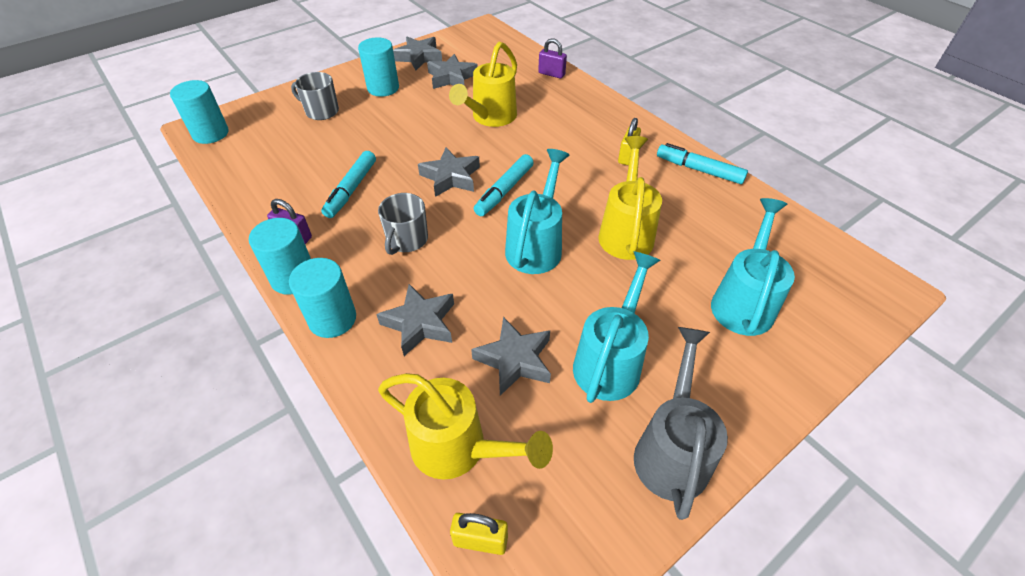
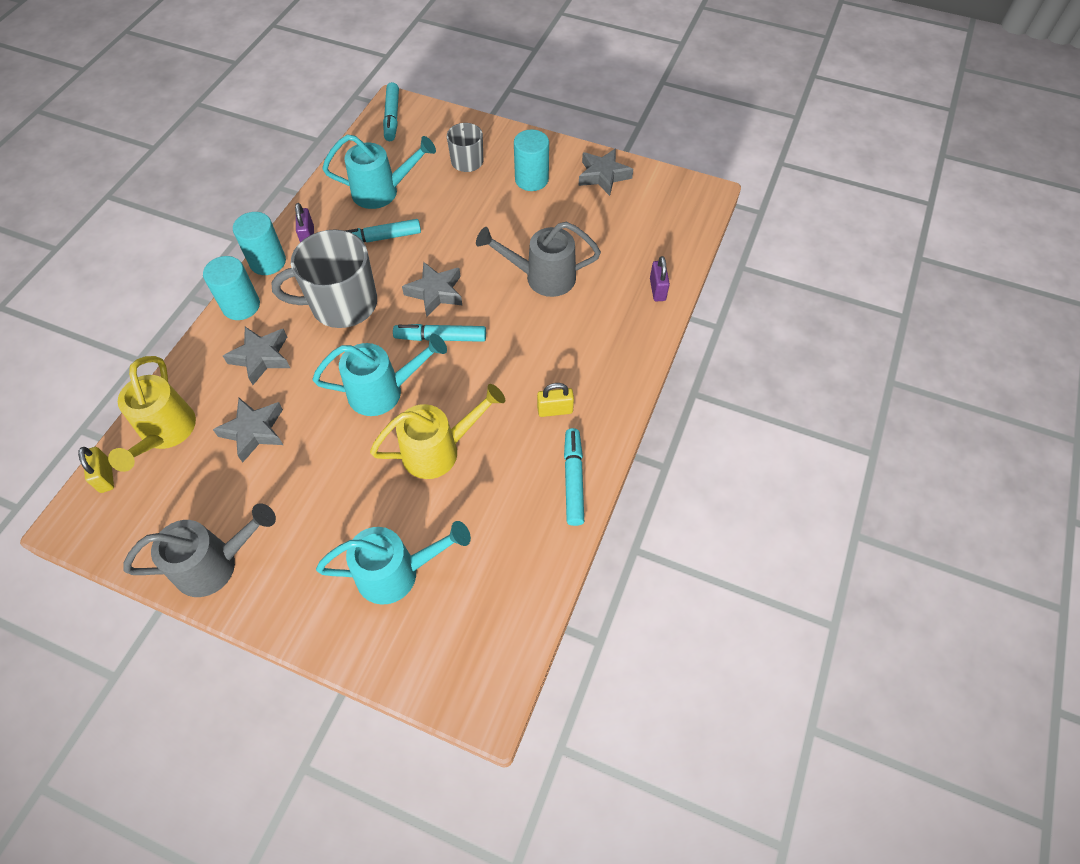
camera: 60 degrees right, 10 degrees up
turquoise cylinder [170,80,229,144] -> turquoise marker [383,82,399,141]
grey mug [378,193,428,255] -> grey mug [271,230,377,328], size x1.80
grey star [427,54,478,89] -> none
yellow watering can [449,42,517,127] -> grey watering can [476,222,601,297]
turquoise watering can [573,251,660,403] -> turquoise watering can moved to [322,134,436,209]

